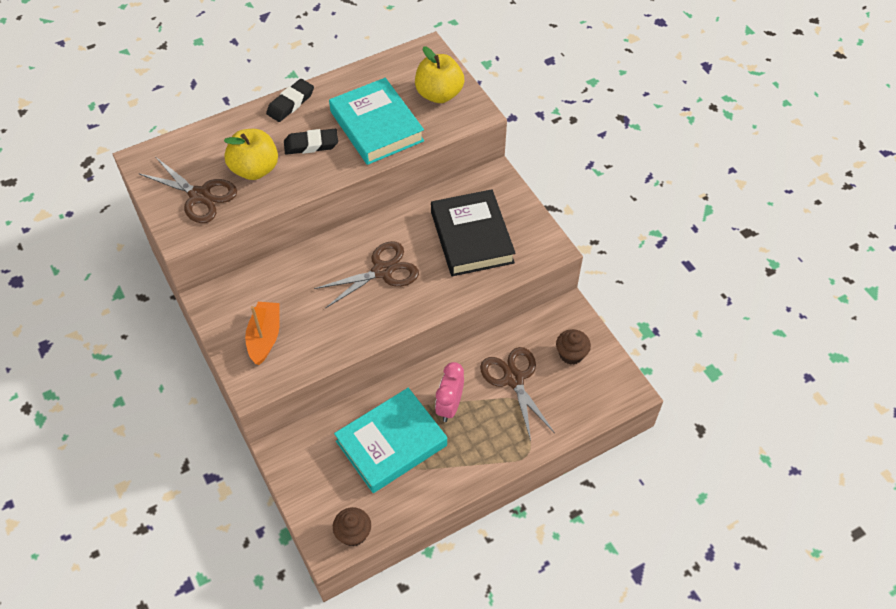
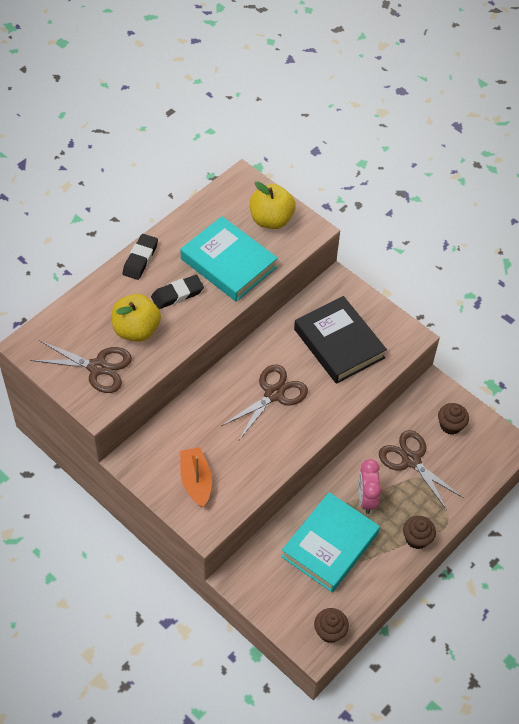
camera: 20 degrees left, 0 degrees up
none -> brown cupcake [403,516,436,549]

